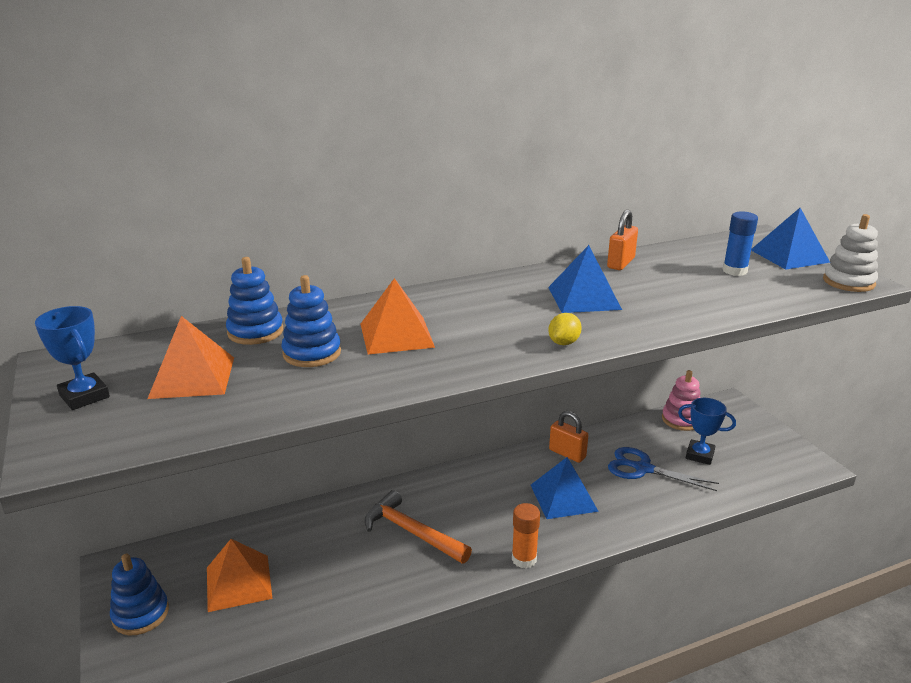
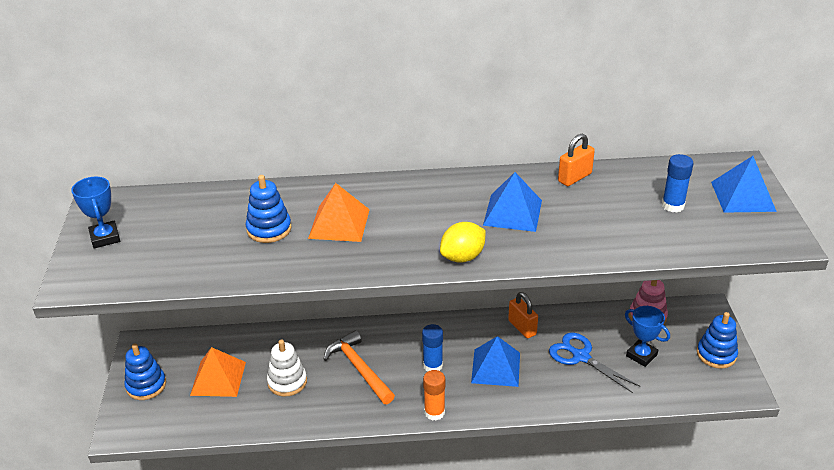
camera: 20 degrees right, 10 degrees up
orange pyramid [148,316,234,399] -> none
blue stacking toy [226,257,283,345] -> blue stacking toy moved to [697,312,738,369]
yellow lemon [548,313,582,345] -> yellow lemon [440,222,486,263], size x1.51
white stacking toy [823,214,878,292] -> white stacking toy moved to [267,340,307,397]
none -> blue glue stick [422,324,443,371]

